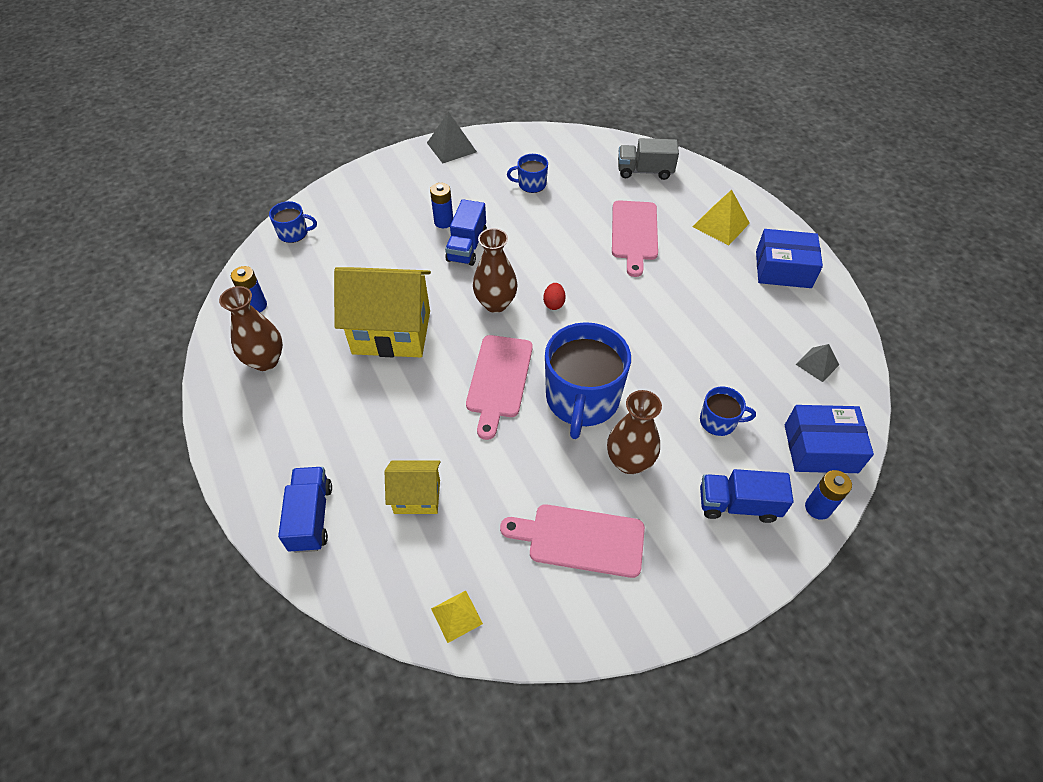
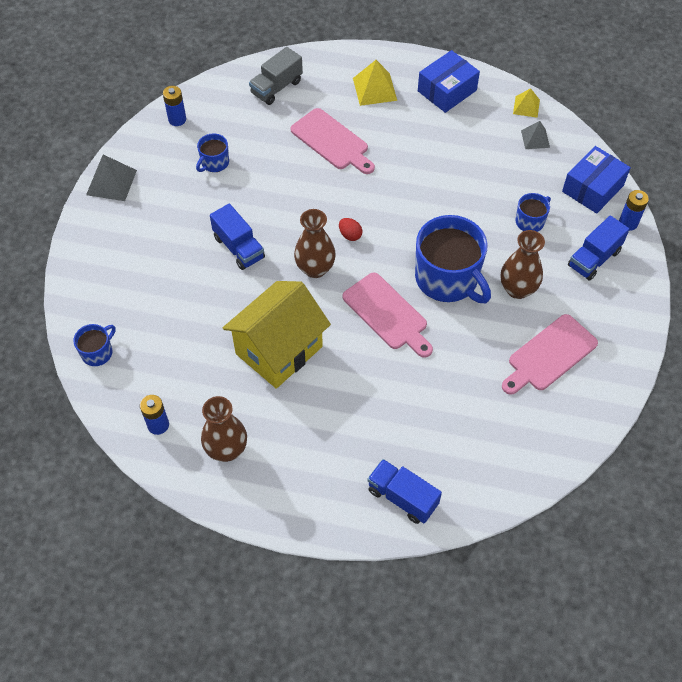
camera: 50 degrees left, 5 degrees up
yellow house [385,461,441,514] -> none
blue battery [430,183,453,228] -> blue battery moved to [163,86,186,126]
yellow pyramid [431,590,483,643] -> yellow pyramid moved to [513,88,540,118]

